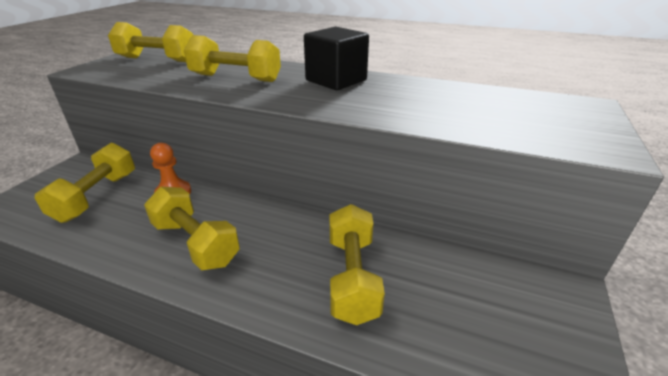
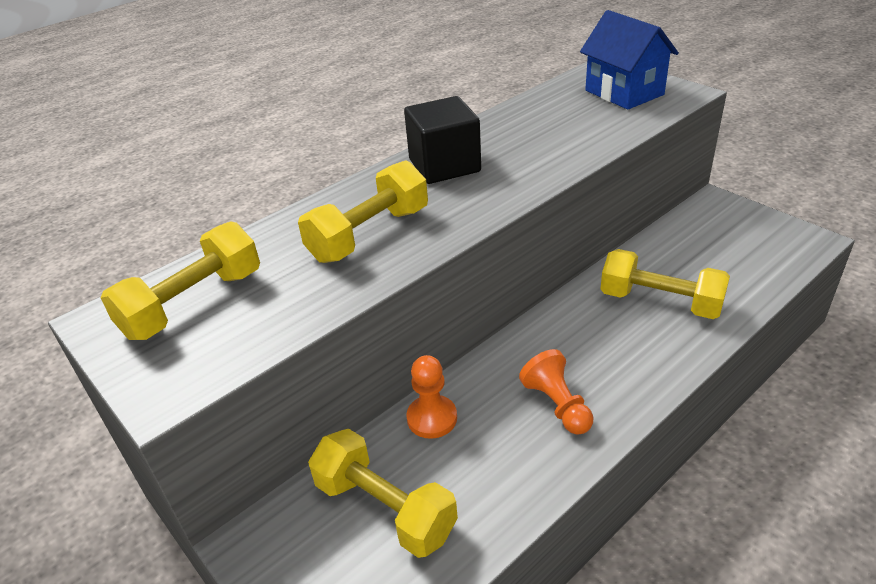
camera: 60 degrees left, 5 degrees up
yellow dumbbell [144,186,240,270] -> orange pawn [519,349,593,435]
none -> blue house [580,10,679,110]

